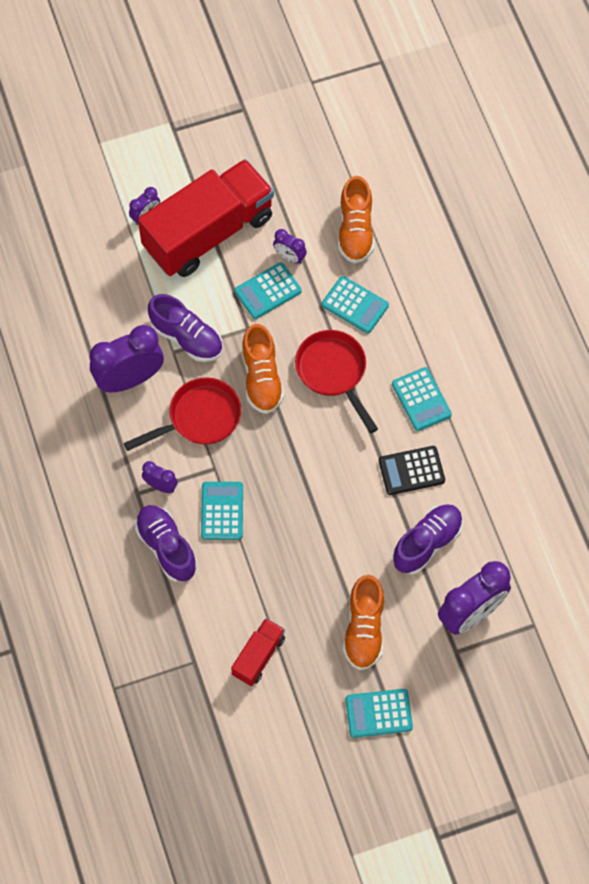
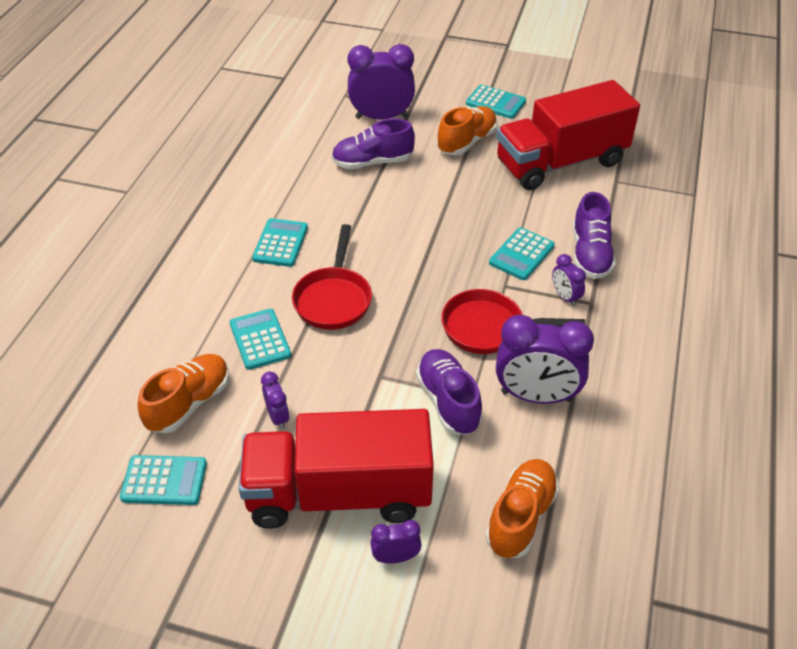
camera: 145 degrees left, 20 degrees down
red truck [231,618,285,686] -> red truck [496,80,640,190], size x2.23
turquoise calculator [234,262,302,319] -> turquoise calculator moved to [120,455,207,505]
orange shoe [242,324,284,414] -> orange shoe moved to [486,459,559,558]
black calculator [379,446,445,495] -> none

